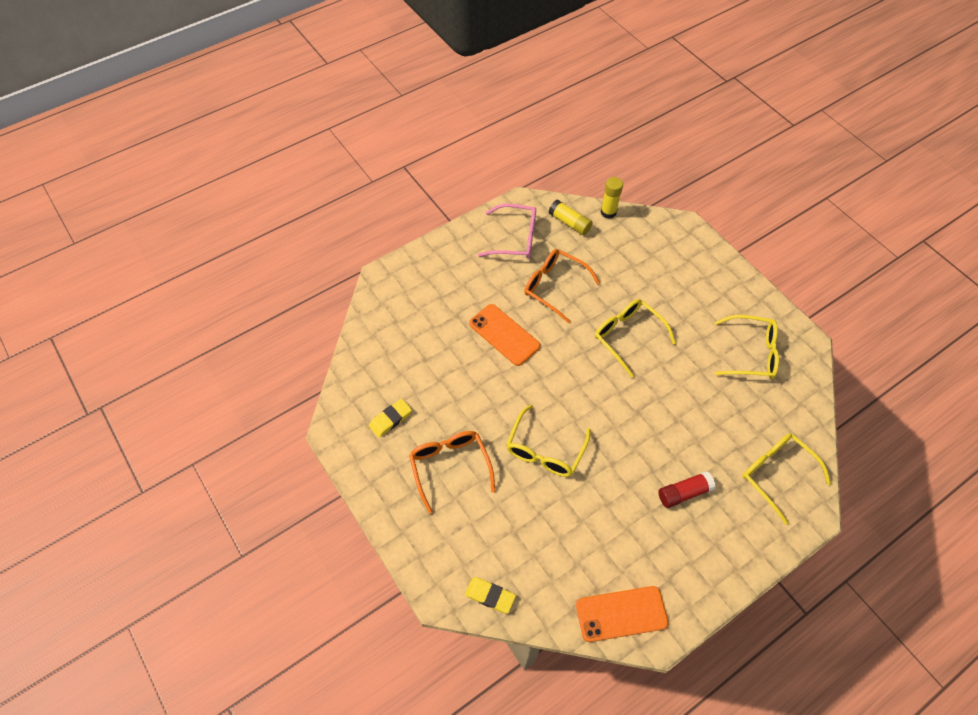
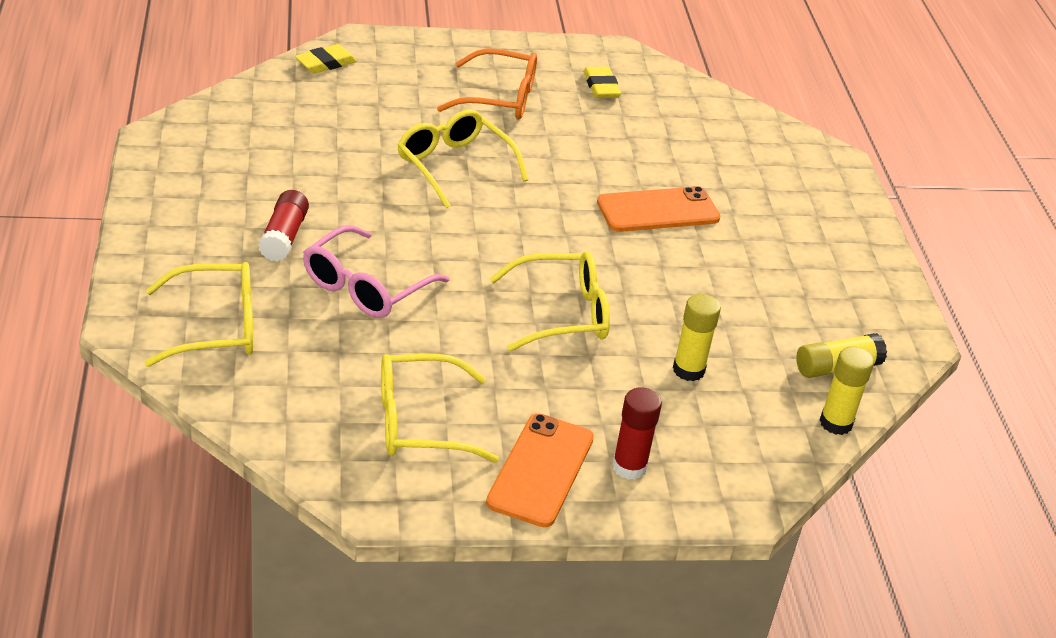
camera: 115 degrees right, 20 degrees down
pink glasses [478,204,536,258] -> pink glasses moved to [303,225,449,318]
orange glasses [524,249,600,323] -> none
orange phone [576,586,669,642] -> orange phone moved to [486,414,594,527]
yellow glasses [714,315,779,379] -> yellow glasses turned 45 degrees clockwise [381,354,499,463]
none -> red glue stick [612,387,662,480]
none -> yellow glue stick [673,294,721,381]

